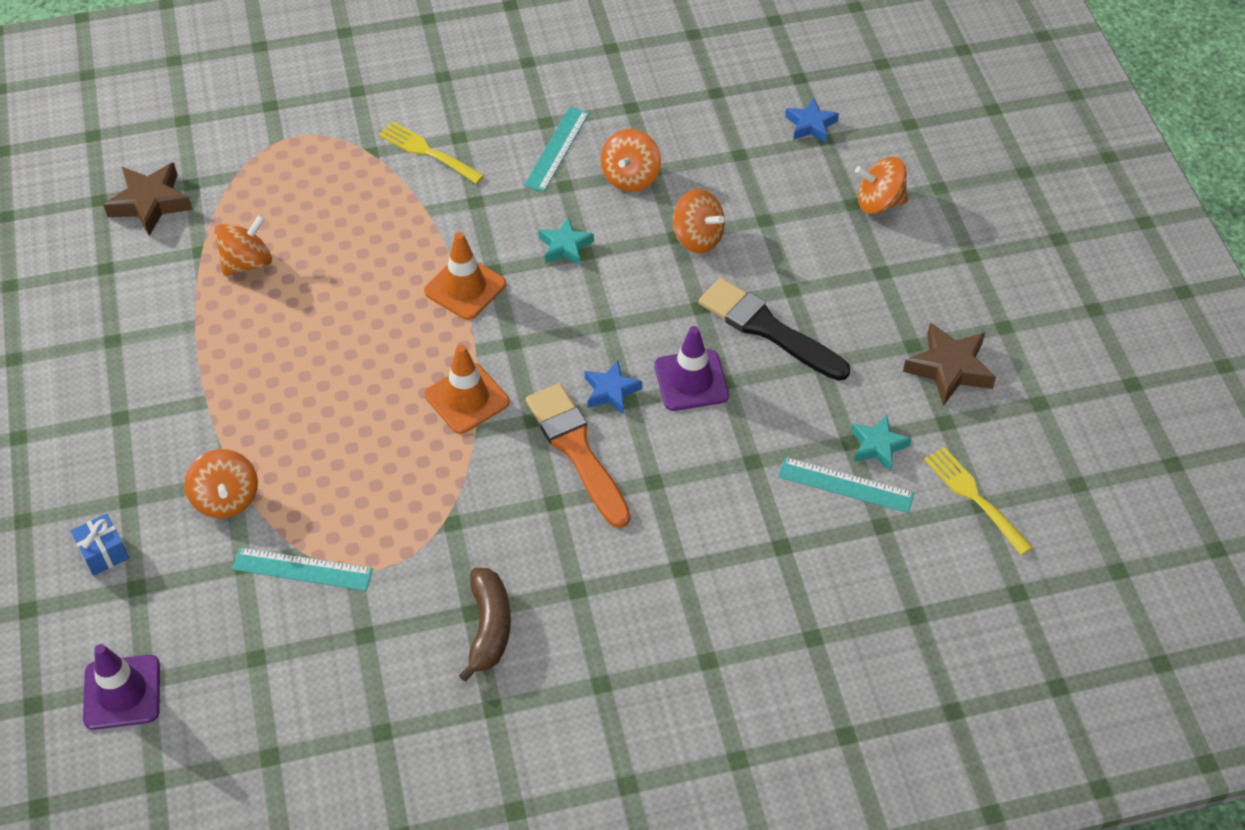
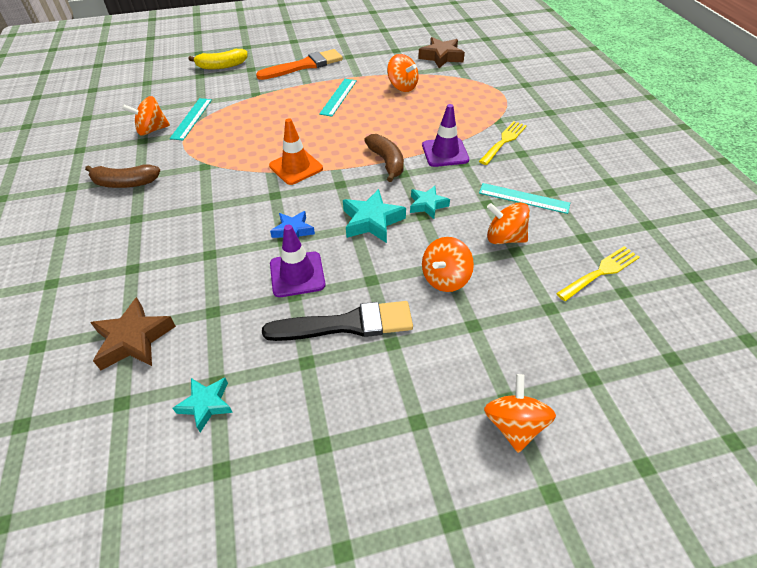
camera: 90 degrees right, 5 degrees down
blue gift [71,513,129,576] -> yellow banana [188,49,248,69]
purple traffic cone [83,644,160,730] -> purple traffic cone moved to [422,104,469,167]
orange spinning top [185,449,258,518] -> orange spinning top moved to [122,96,170,136]
orange traffic cone [424,232,506,320] -> brown banana [364,134,404,182]
orange brush [526,383,630,528] -> orange brush moved to [256,49,343,80]
black brush [698,278,850,381] -> black brush turned 45 degrees clockwise [262,301,413,341]
turquoise ruler [778,457,914,513] -> turquoise ruler moved to [319,79,357,117]
blue star [785,97,839,143] -> none
brown star [903,322,996,406] -> brown star moved to [90,297,176,370]
yellow fork [924,447,1033,555] -> yellow fork moved to [556,246,640,301]
none -> turquoise star [343,189,406,243]

